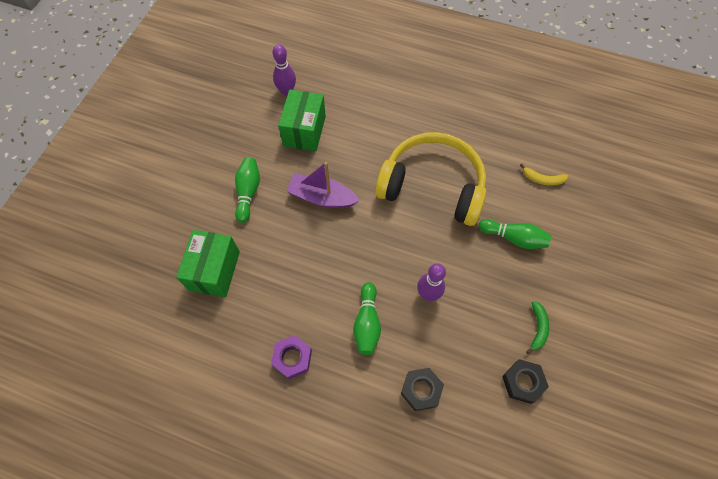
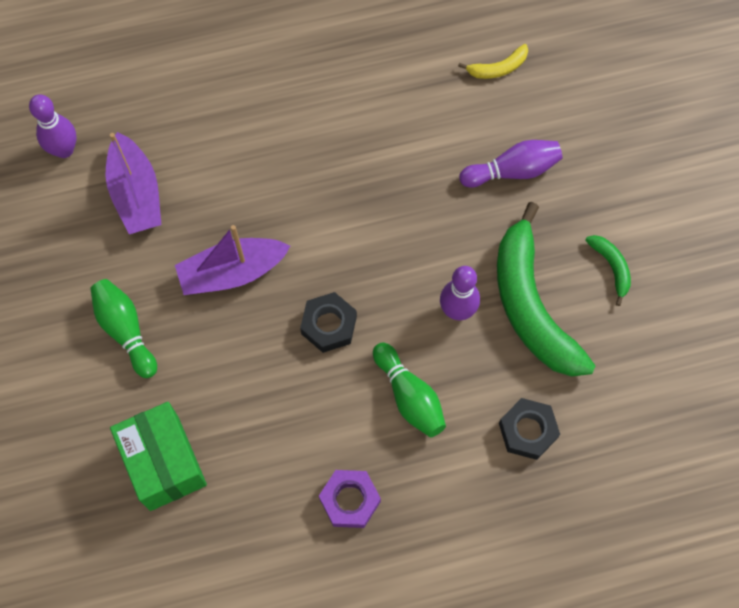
camera: 35 degrees left, 5 degrees up
green box [278,89,326,152] -> purple boat [106,132,162,234]
yellow headphones [375,132,486,226] -> none
green bowling pin [479,219,551,249] -> purple bowling pin [459,140,563,188]
black nut [502,359,549,404] -> black nut moved to [300,292,357,353]
none -> green banana [497,202,595,377]

